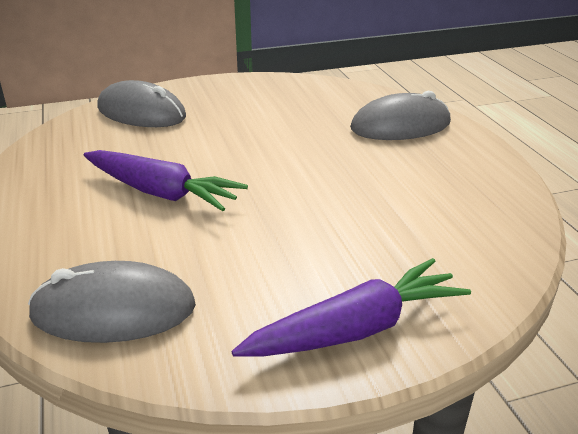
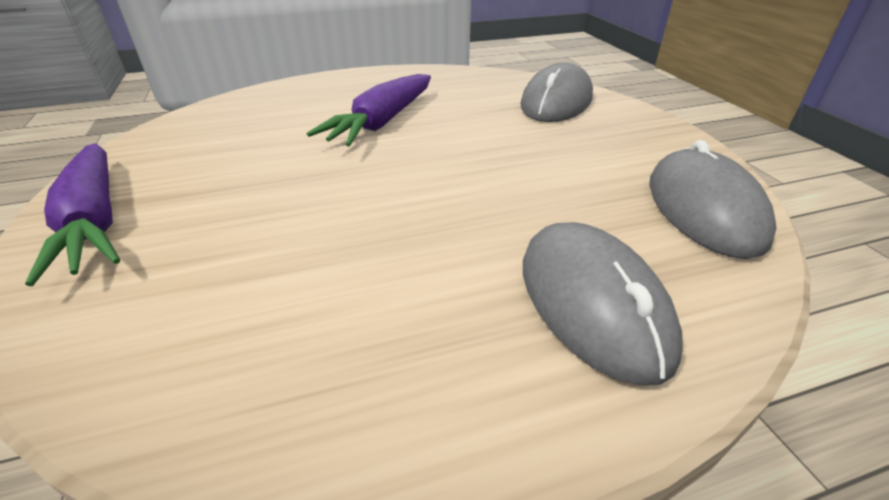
camera: 90 degrees right, 5 degrees up
grey mouse [28,261,196,343] -> grey mouse moved to [649,140,777,259]

